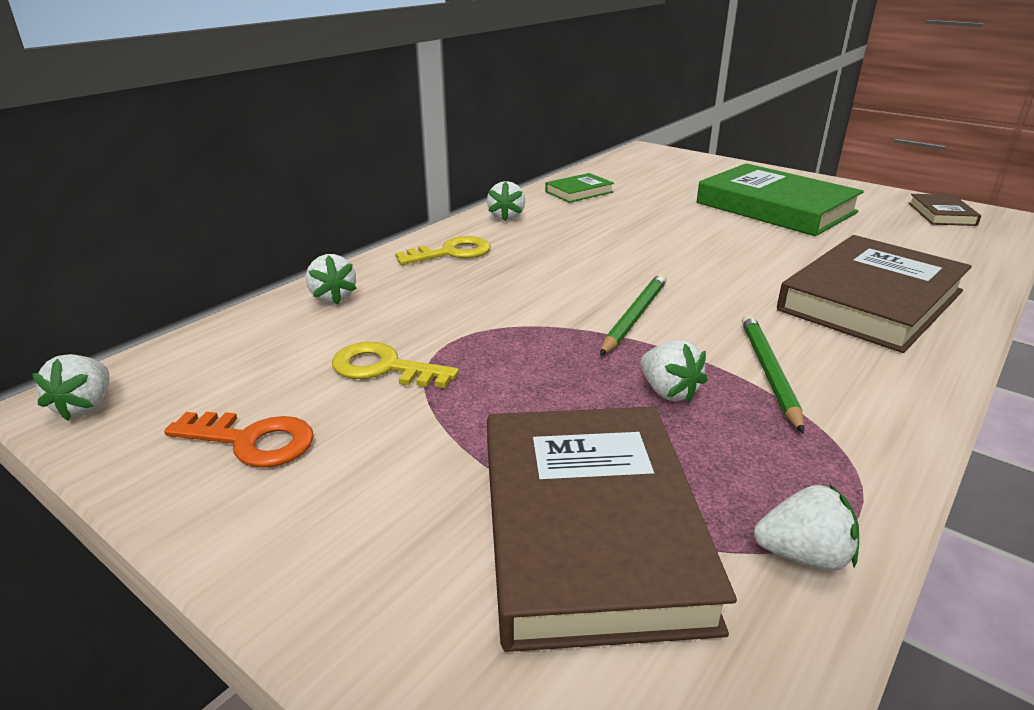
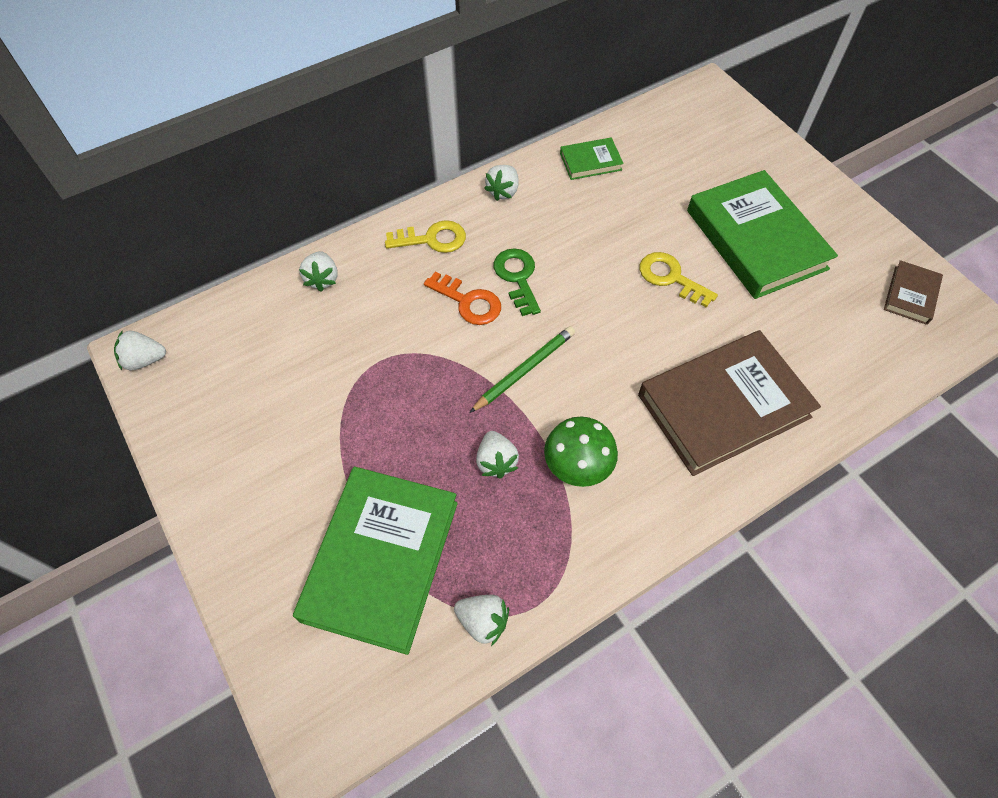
camera: 20 degrees right, 30 degrees up
white strawberry [32,354,109,421] -> white strawberry turned 60 degrees clockwise [114,330,166,370]
orange key [164,412,314,468] -> orange key moved to [424,272,501,325]
yellow key [332,342,459,388] -> yellow key moved to [639,252,718,308]
brown book [487,407,737,652] -> green book [293,467,458,655]
green pencil [742,314,804,434] -> green mushroom [544,416,618,487]
none -> green key [494,248,541,316]

